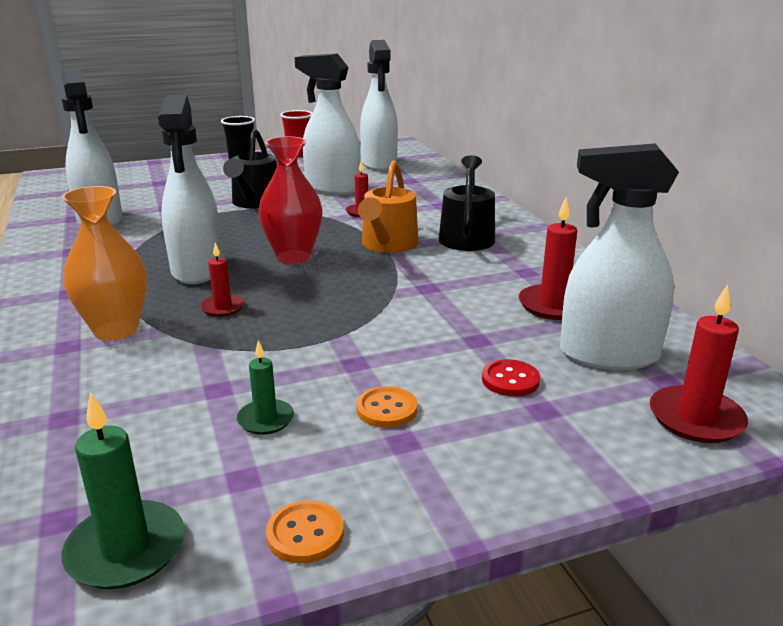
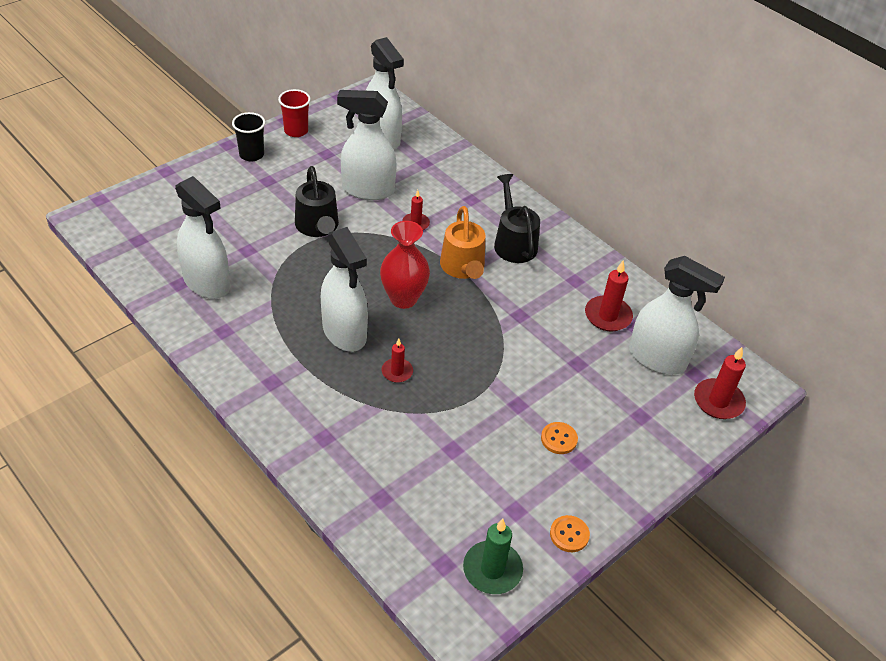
camera: 25 degrees left, 20 degrees up
orange vase [62,186,147,341] -> none
green candle [237,341,294,435] -> none
red button [482,359,540,396] -> none
white spray bottle [560,143,679,370] -> white spray bottle turned 135 degrees counterclockwise [629,256,725,375]

